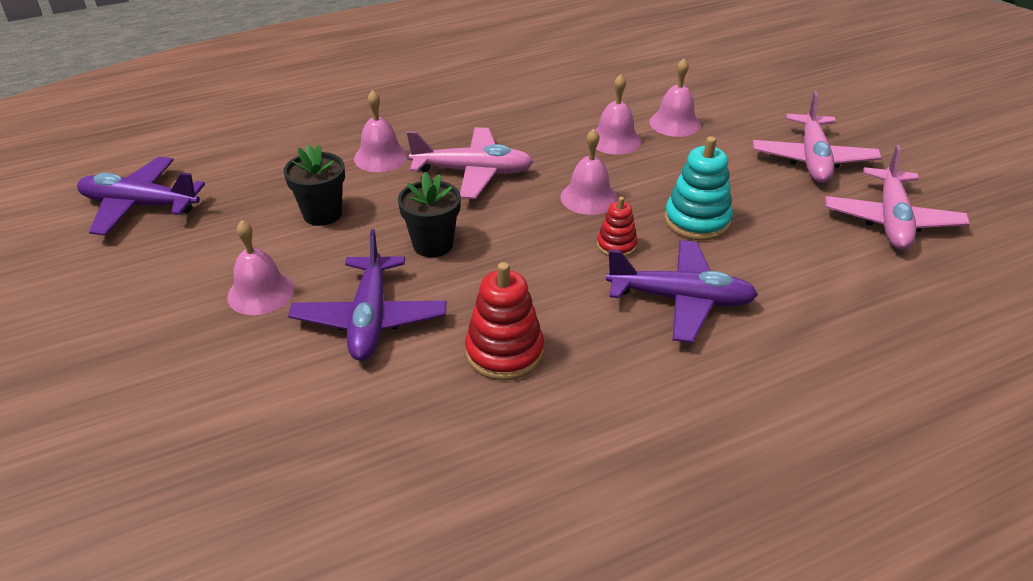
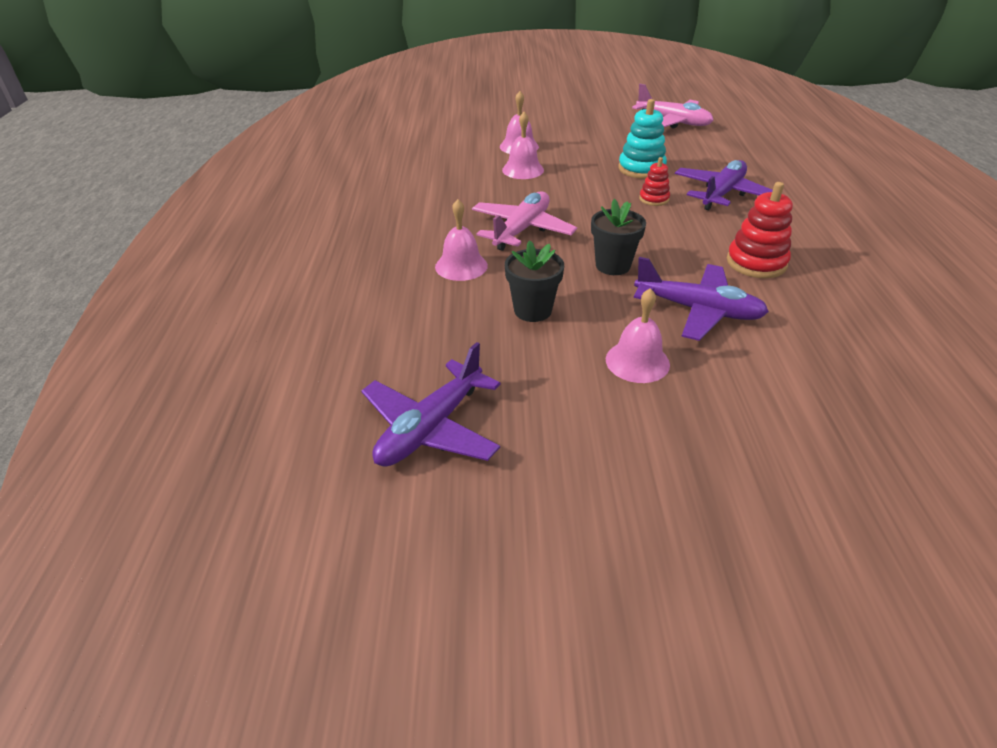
camera: 65 degrees left, 0 degrees up
pink bell [560,129,618,215] -> none
pink plane [753,91,882,183] -> none

